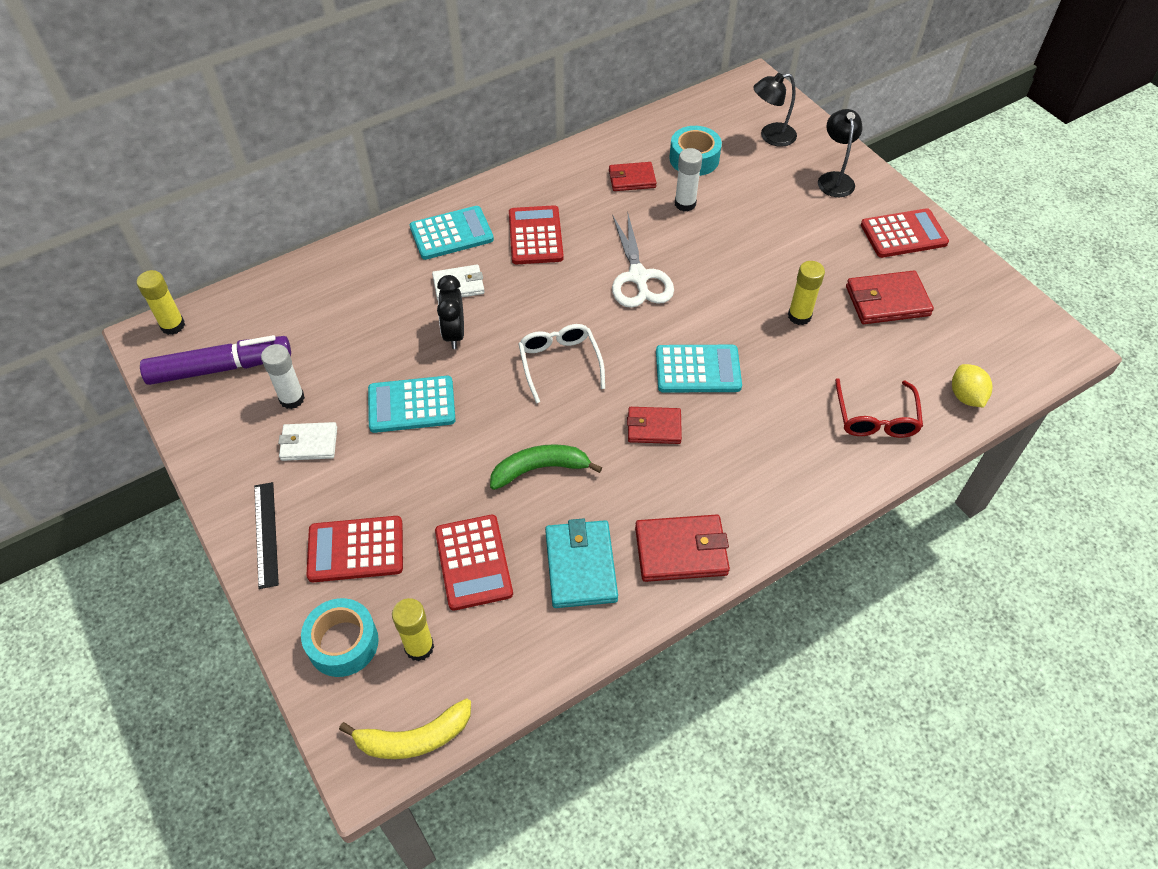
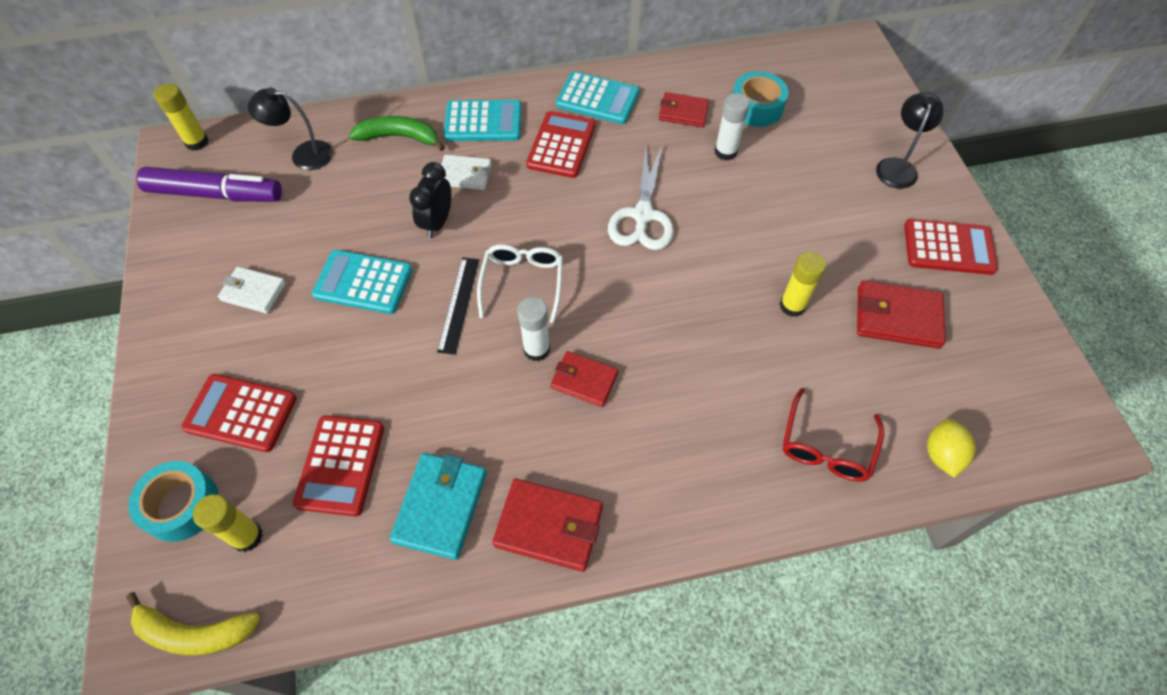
camera: 20 degrees right, 5 degrees up
black ruler [254,482,279,589] -> black ruler moved to [437,257,479,355]
white glue stick [261,344,305,409] -> white glue stick moved to [517,297,550,361]
green banana [490,444,602,490] -> green banana moved to [349,116,445,151]
turquoise calculator [656,345,742,393] -> turquoise calculator moved to [556,71,640,124]
black lamp [753,73,797,147] -> black lamp moved to [247,88,333,170]

